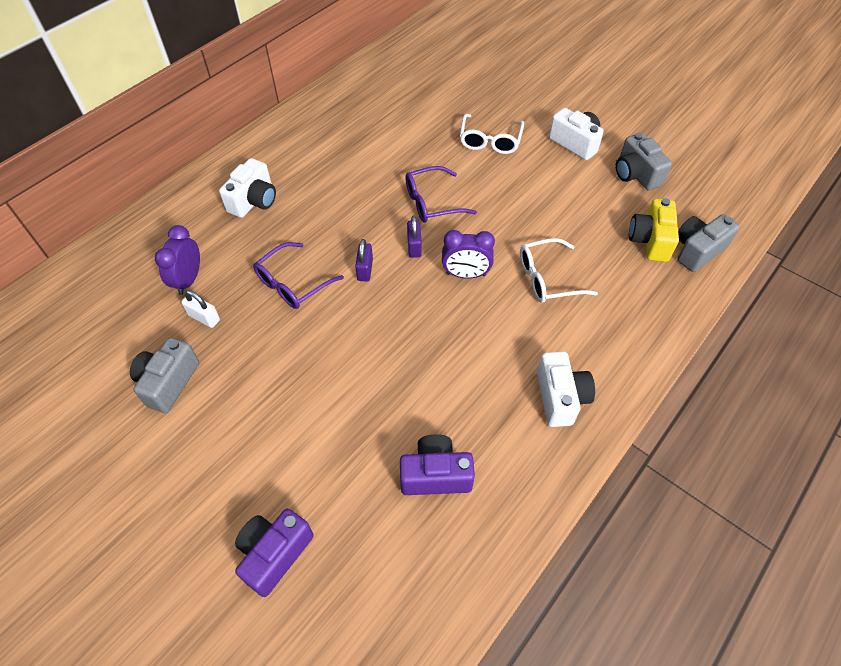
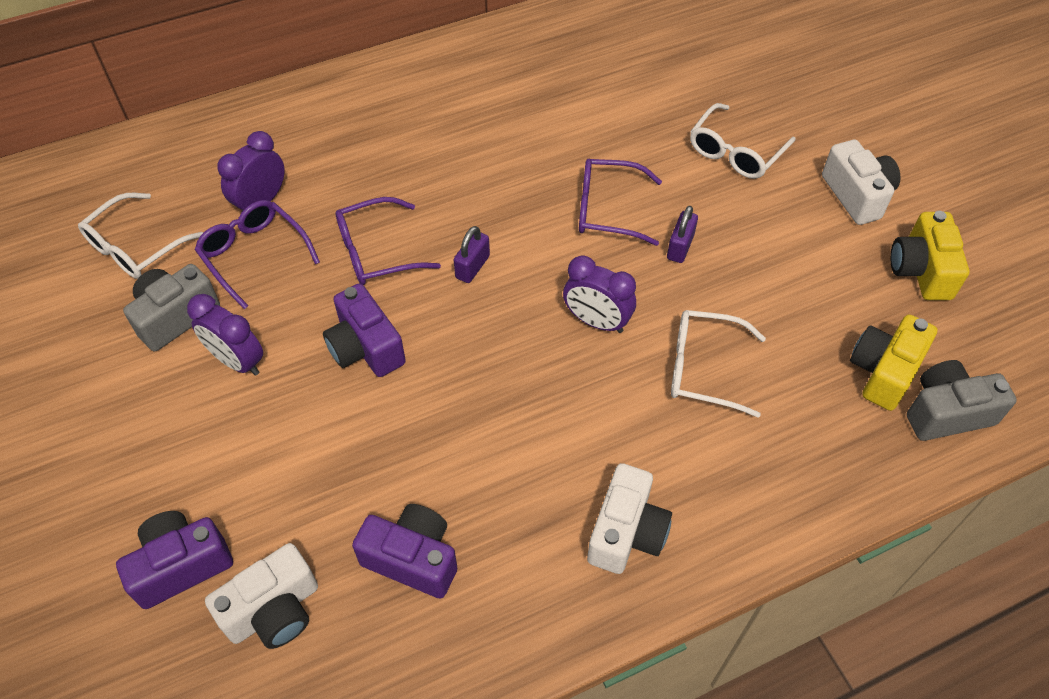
camera: 25 degrees right, 0 degrees up
white padlock [181,290,220,328] -> purple glasses [195,200,320,309]
white camera [219,158,276,218] -> white camera moved to [205,543,318,649]
purple padlock [407,216,422,258] -> purple padlock moved to [667,206,698,263]
grey camera [616,133,672,190] -> yellow camera [890,211,969,300]
none -> white glasses [78,193,203,279]
none -> purple clock [187,294,263,376]
none -> purple camera [323,283,406,377]

